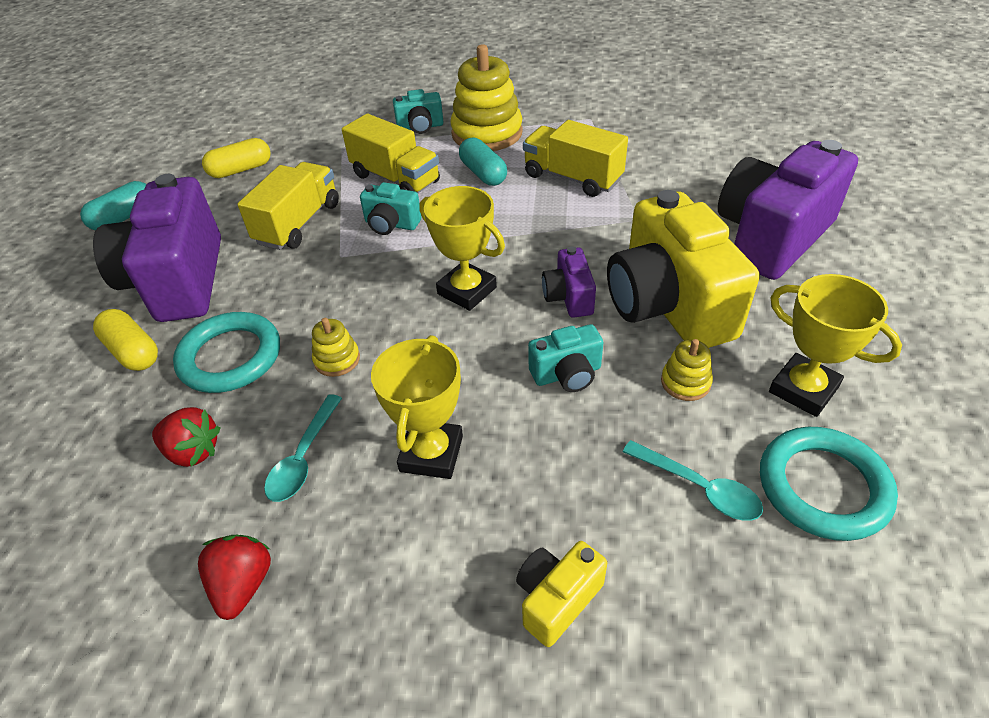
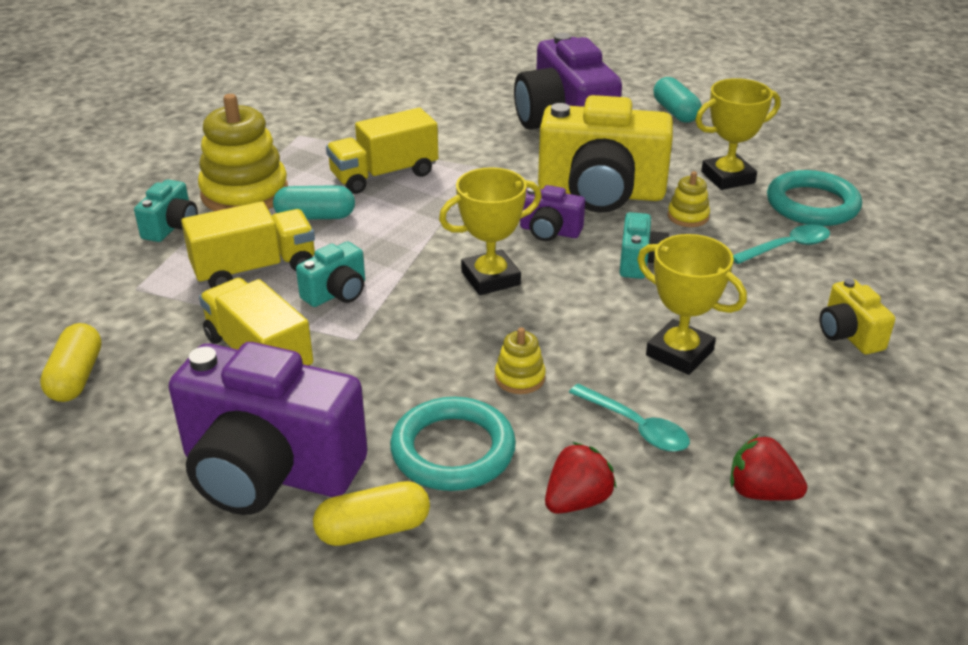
camera: 65 degrees left, 10 degrees down
turquoise capsule [80,181,147,231] -> turquoise capsule moved to [654,77,702,123]

